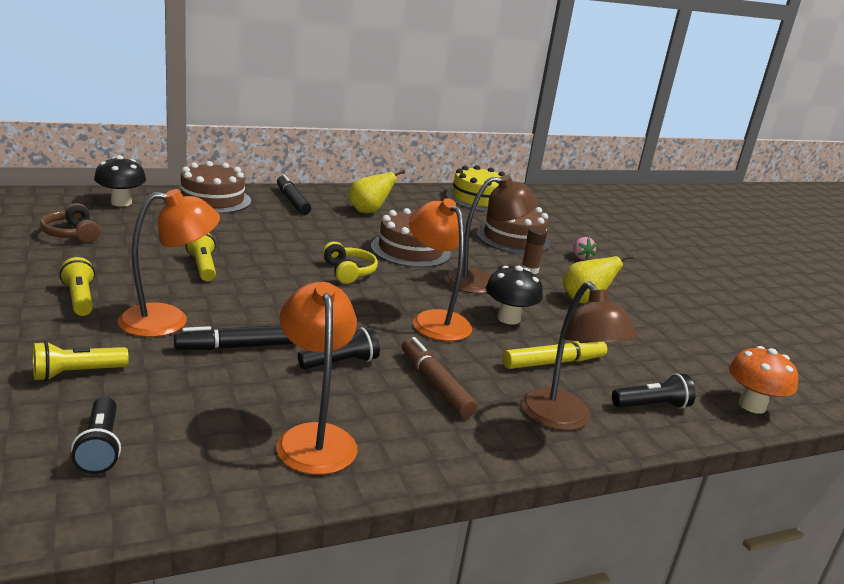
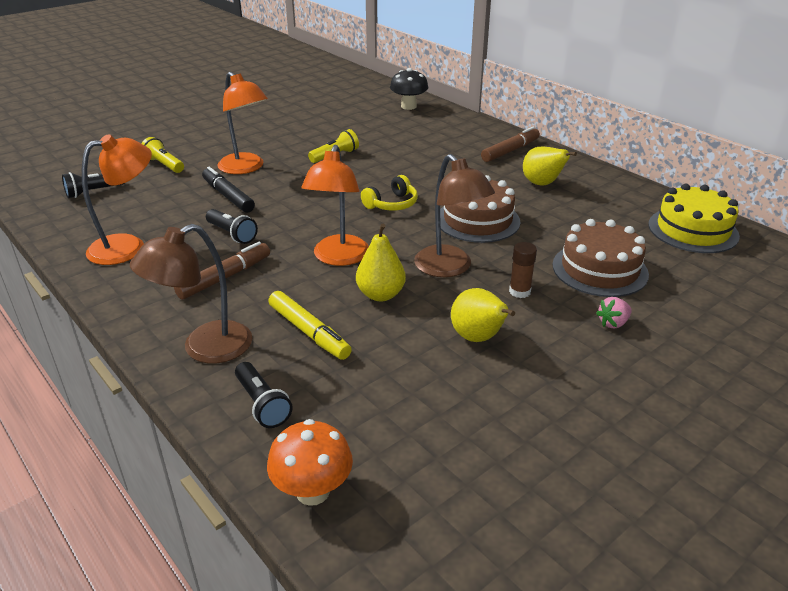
camera: 75 degrees right, 10 degrees up
brown headphones [40,203,100,243] -> none
yellow flashlight [59,257,95,316] -> none
brown cake [180,161,251,214] -> none
black marker [277,174,311,215] -> brown marker [481,127,540,162]
orange lamp [409,198,472,341] -> orange lamp turned 150 degrees clockwise [301,145,369,266]
black mushroom [486,266,543,325] -> yellow pear [356,224,406,301]

